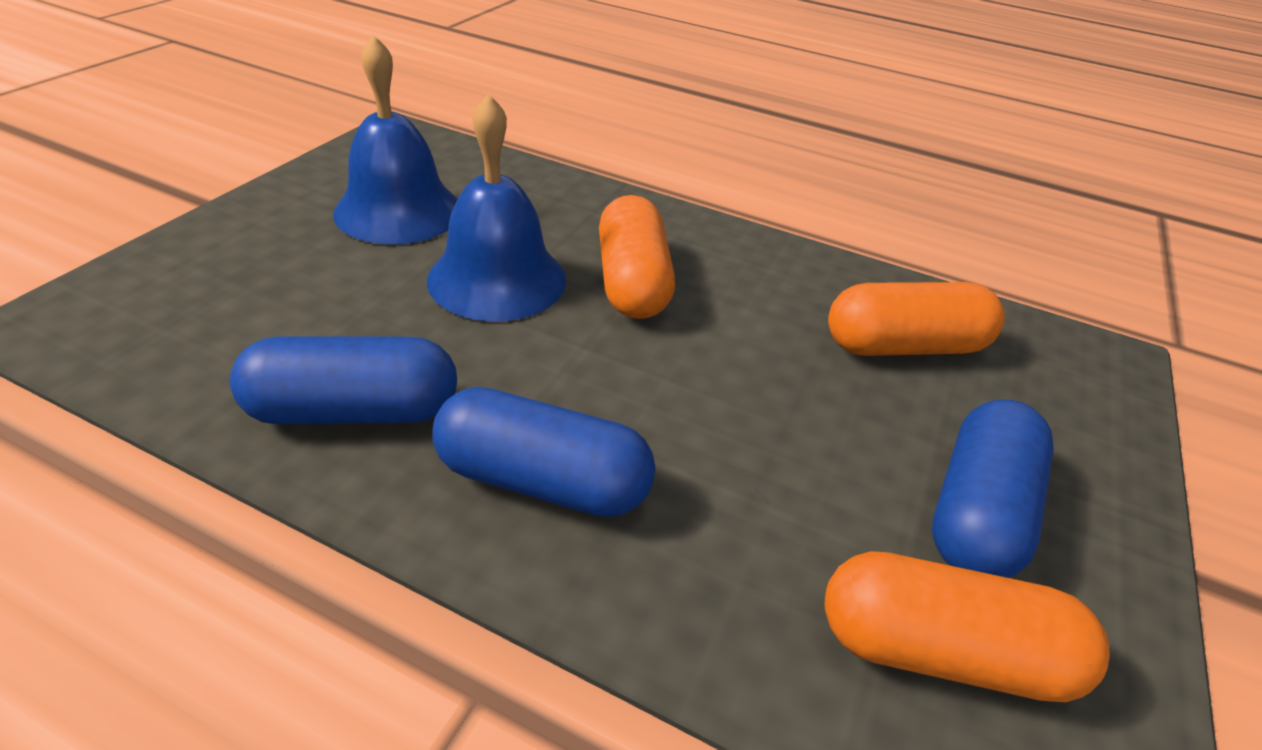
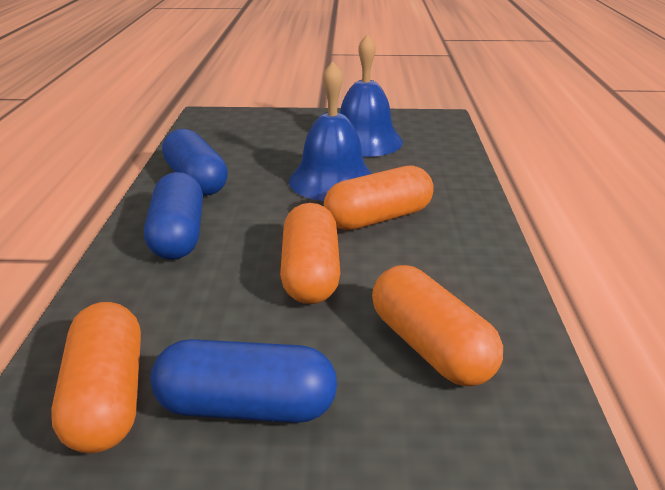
camera: 70 degrees right, 10 degrees down
none -> orange capsule [280,203,340,304]

